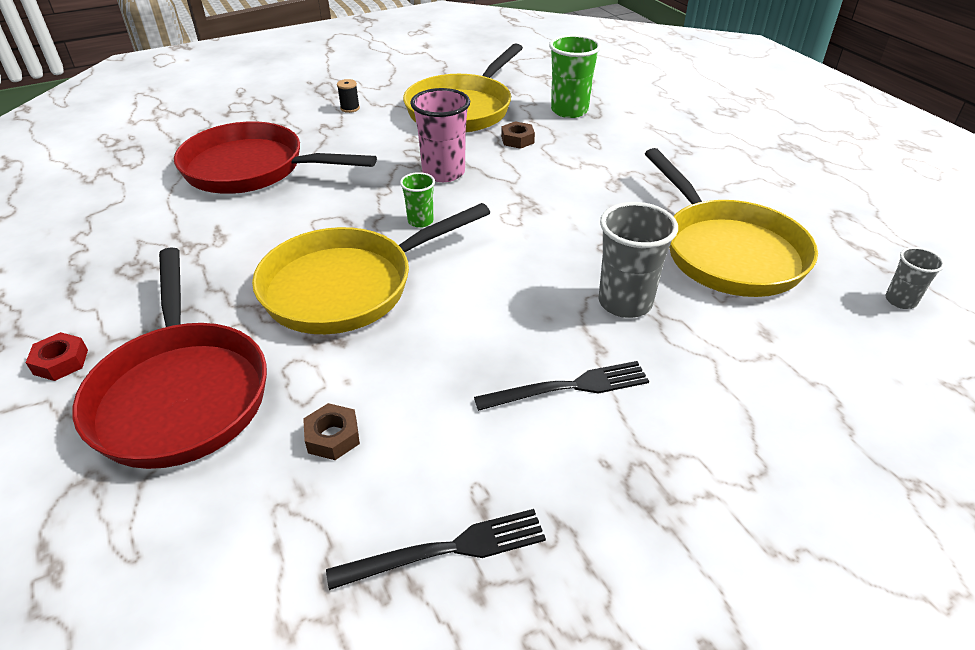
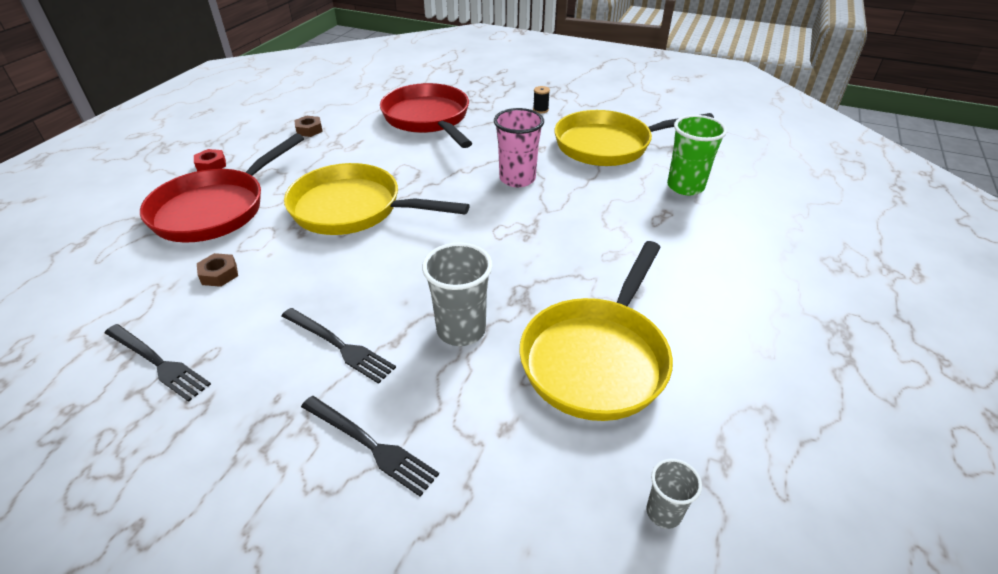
camera: 50 degrees right, 0 degrees up
green cup [400,172,435,228] -> none
brown nut [501,121,535,149] -> brown nut moved to [294,115,323,137]
none -> black fork [301,396,439,497]

